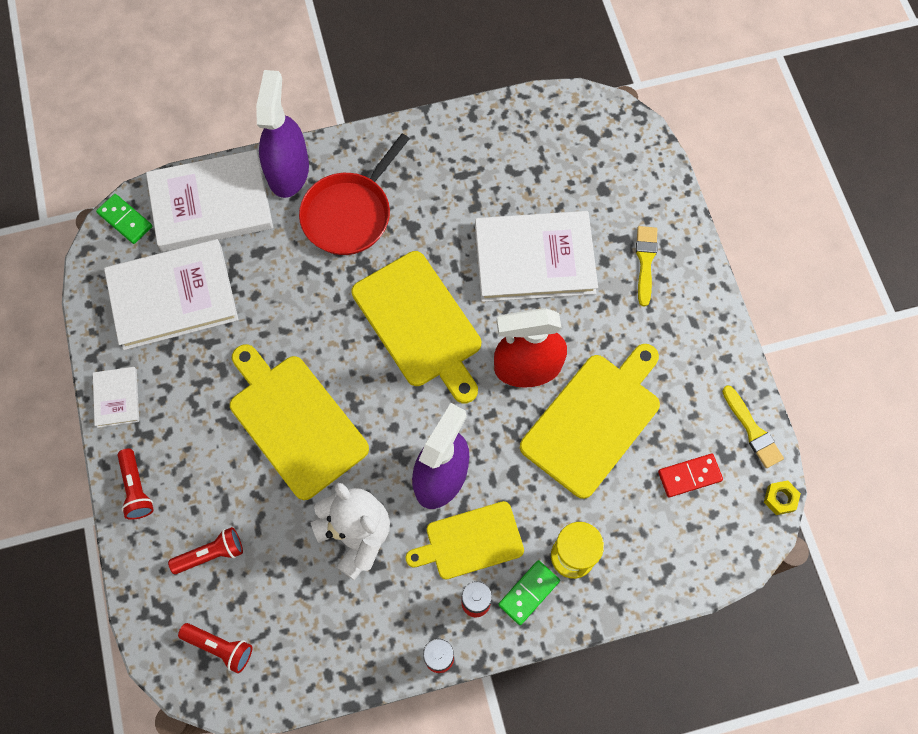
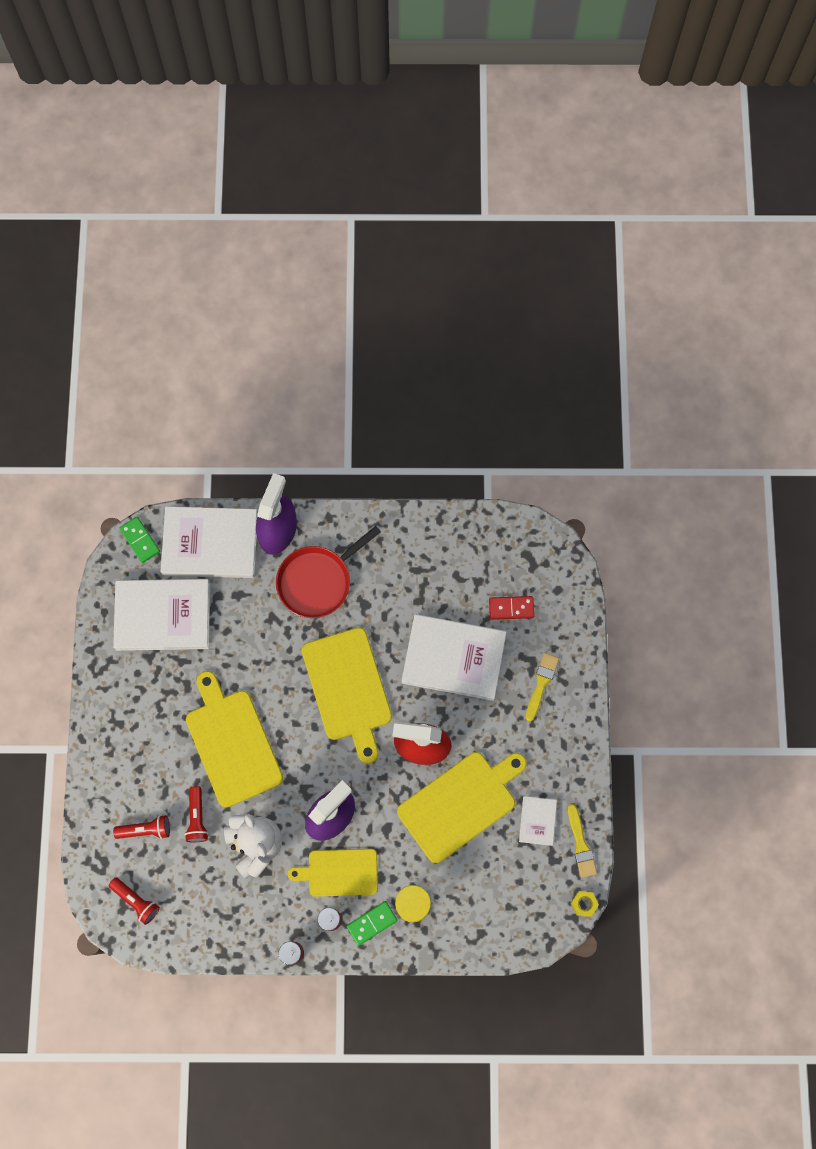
camera: 15 degrees right, 5 degrees up
white book [93,367,139,428] -> white book moved to [519,796,557,846]
red flashlight [118,449,154,520] -> red flashlight moved to [185,786,209,842]
red domino [658,454,723,497] -> red domino moved to [489,596,534,620]

